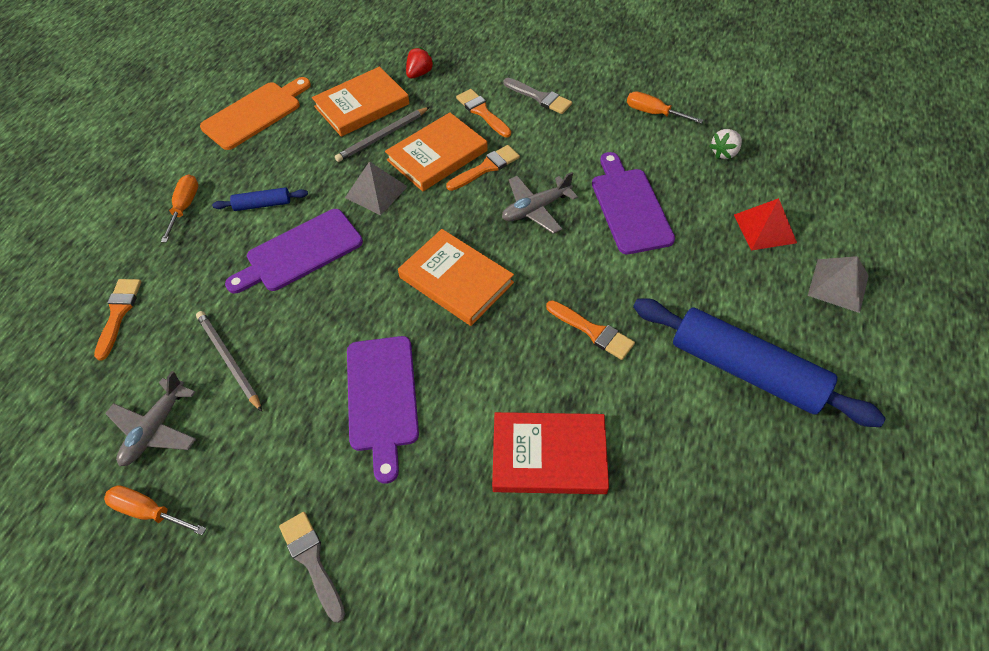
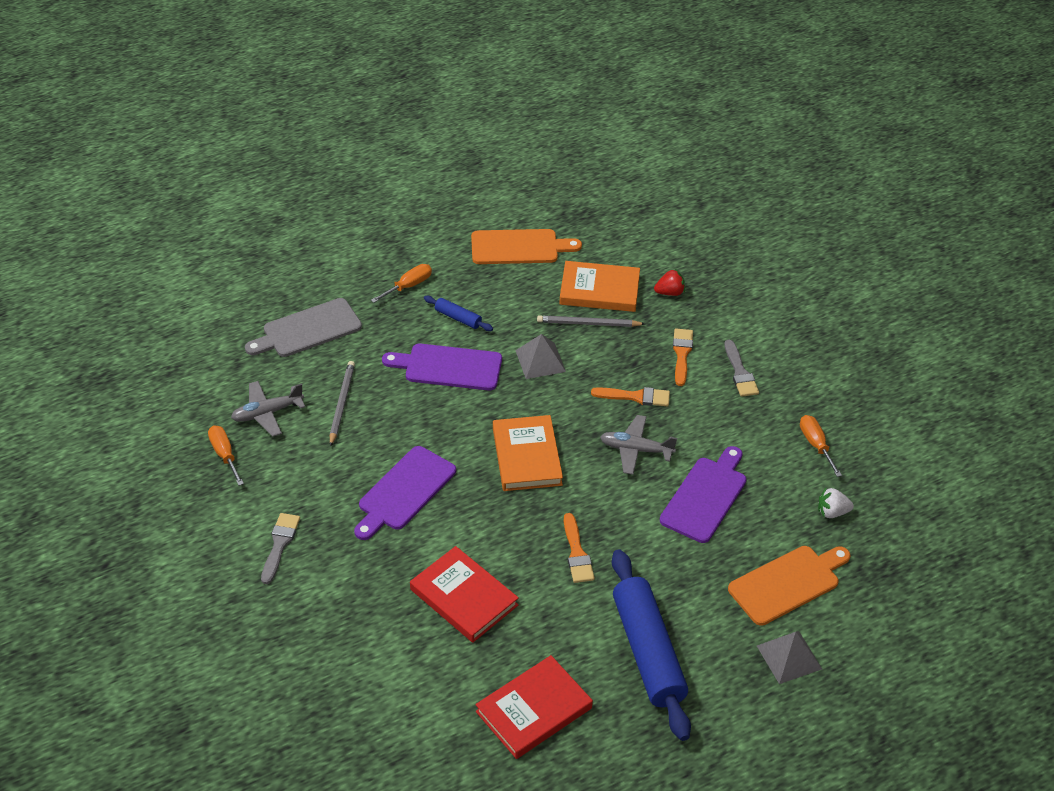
camera: 40 degrees right, 10 degrees down
orange brush [94,279,141,360] -> grey cutting board [245,298,362,357]
orange book [385,112,488,191] -> none
red pyramid [734,198,797,251] -> orange cutting board [728,546,851,626]
none -> red book [476,655,593,759]

